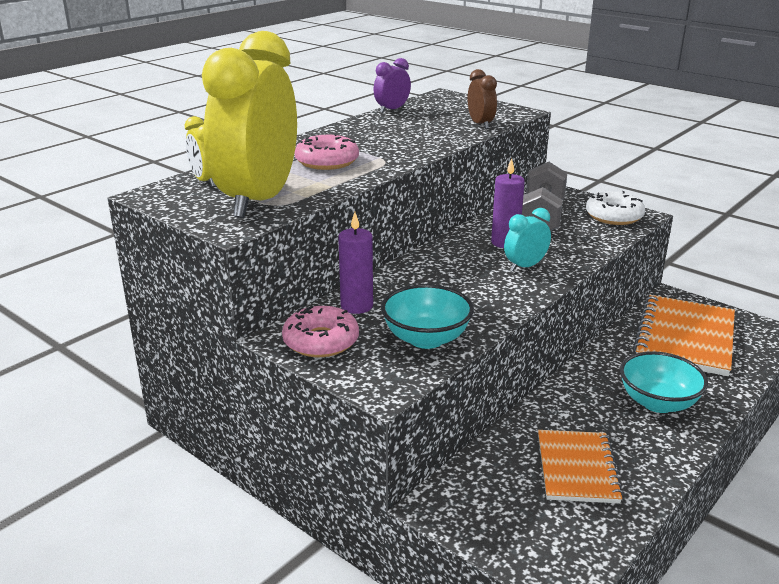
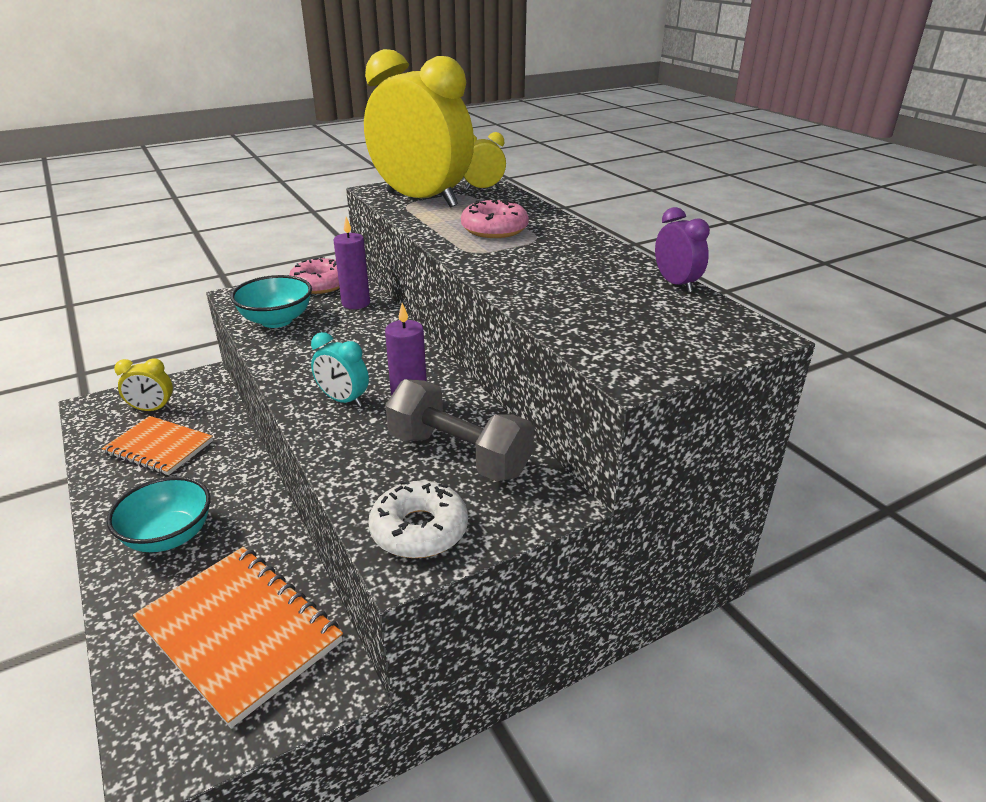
camera: 110 degrees right, 5 degrees up
brown clock [468,69,497,129] -> none
turquoise clock [504,208,551,271] -> turquoise clock turned 135 degrees clockwise [311,332,369,407]
none -> yellow clock [114,358,173,411]

